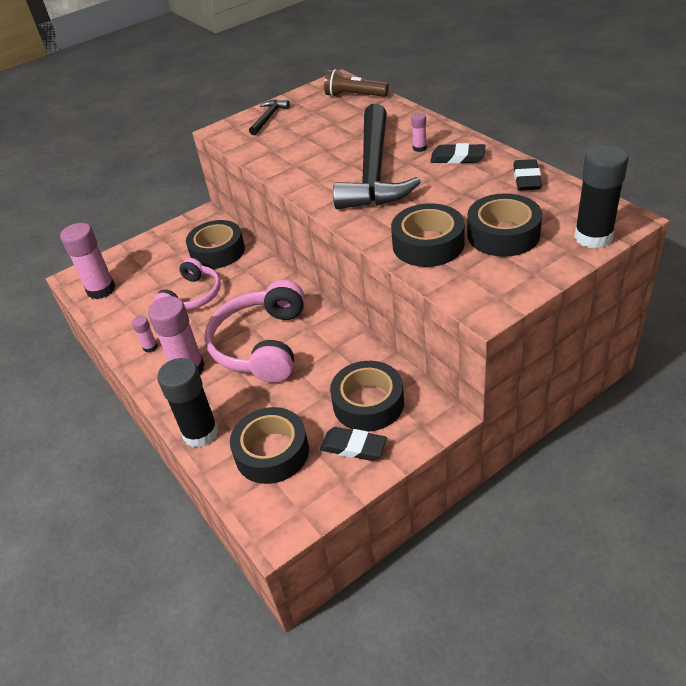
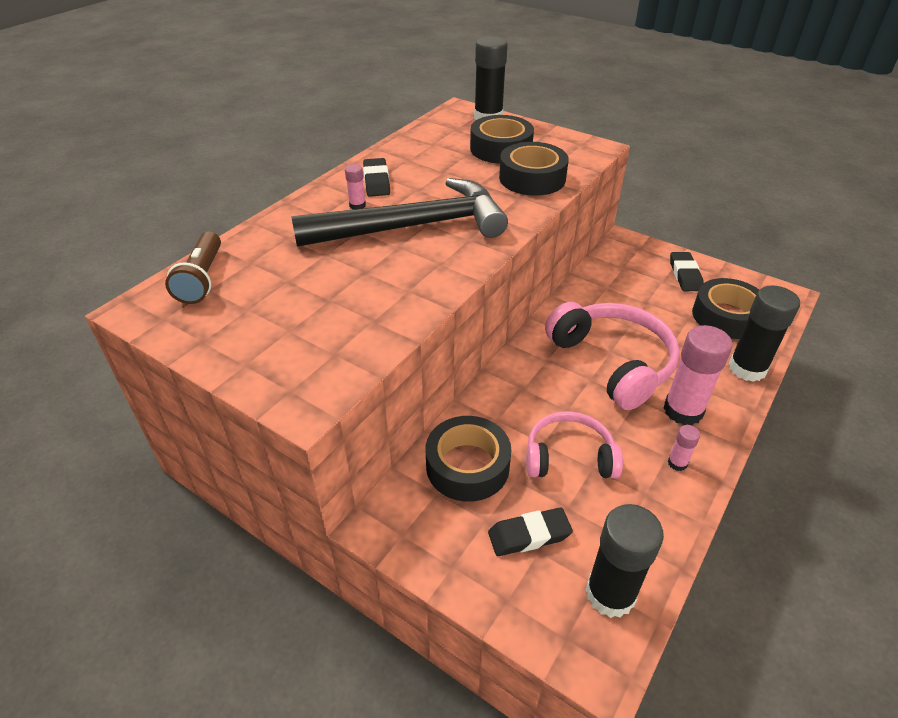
camera: 115 degrees left, 0 degrees up
pink glue stick [60,223,115,299] -> black glue stick [586,504,664,618]
pink headphones [204,280,305,383] -> pink headphones turned 105 degrees counterclockwise [545,302,680,410]
black hammer [249,100,290,135] -> none
black tape [330,361,404,431] -> none
black eraser [513,159,542,191] -> black eraser moved to [488,508,573,556]

